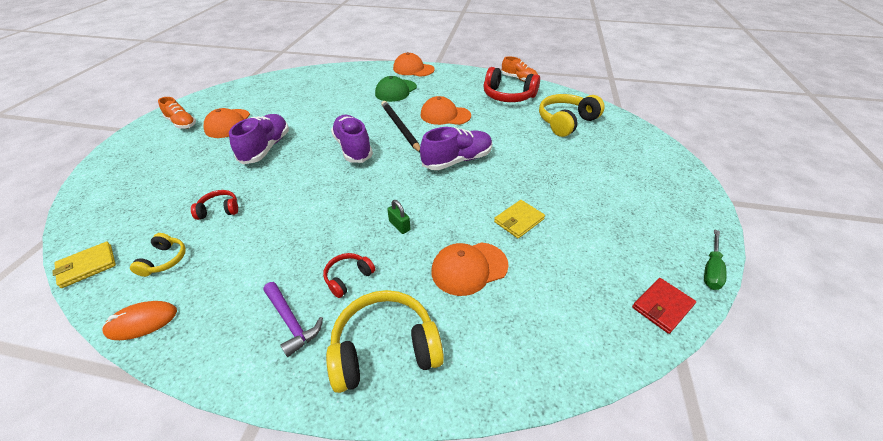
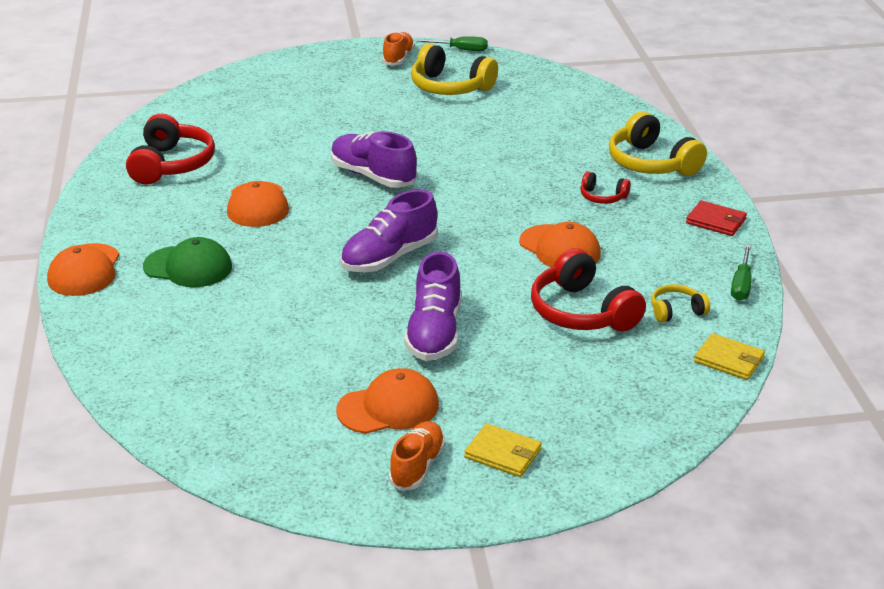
camera: 110 degrees left, 10 degrees down
orange mouse [102,301,177,340] -> green screwdriver [731,245,752,301]
red headphones [191,190,238,220] -> red headphones [531,248,646,331], size x1.94
purple shoe [229,114,289,164] -> purple shoe turned 75 degrees counterclockwise [404,252,461,361]
purple hammer [263,282,323,357] -> none
black pencil [381,101,420,152] -> none
green padlock [387,200,411,234] -> none
orange cap [431,242,509,296] -> orange cap moved to [519,222,601,267]
yellow wallet [494,200,545,239] -> yellow wallet moved to [464,423,542,477]
orange shoe [502,56,538,82] -> orange shoe moved to [382,32,415,65]
yellow headphones [539,94,605,137] -> yellow headphones moved to [411,43,498,95]
red wallet [632,278,696,334] -> red wallet moved to [686,200,747,236]

